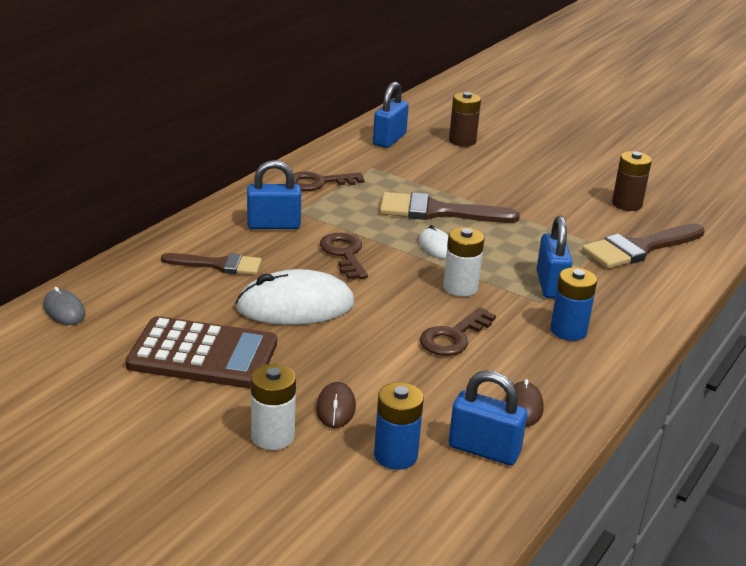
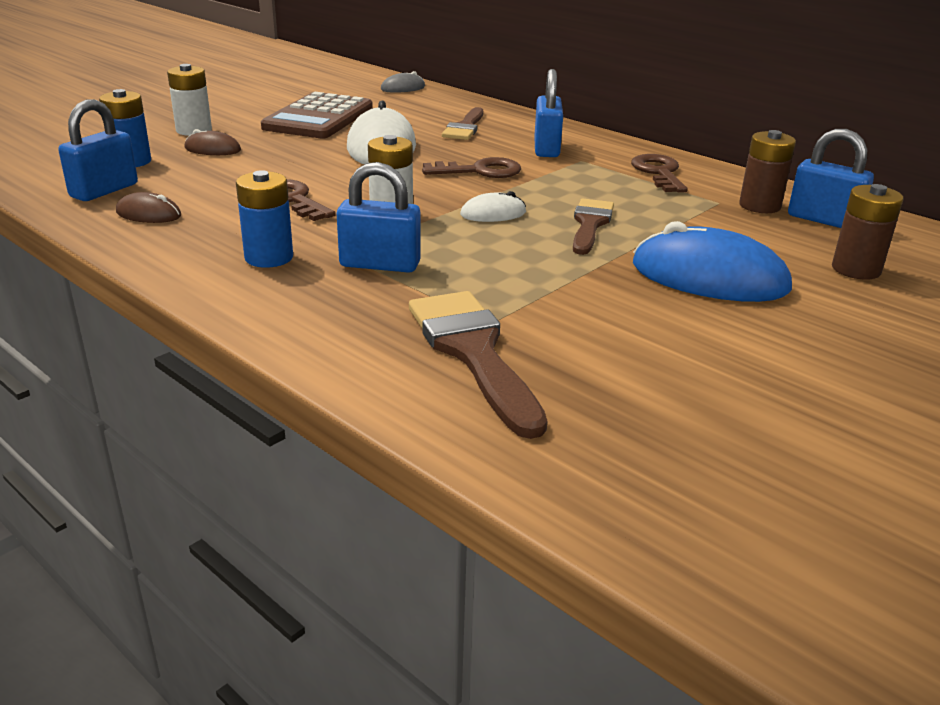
camera: 100 degrees right, 0 degrees up
brown brush [380,192,520,223] -> brown brush [573,199,614,255], size x0.65
brown battery [612,151,652,211] -> brown battery moved to [739,130,796,213]
none -> blue mouse [633,221,792,302]

